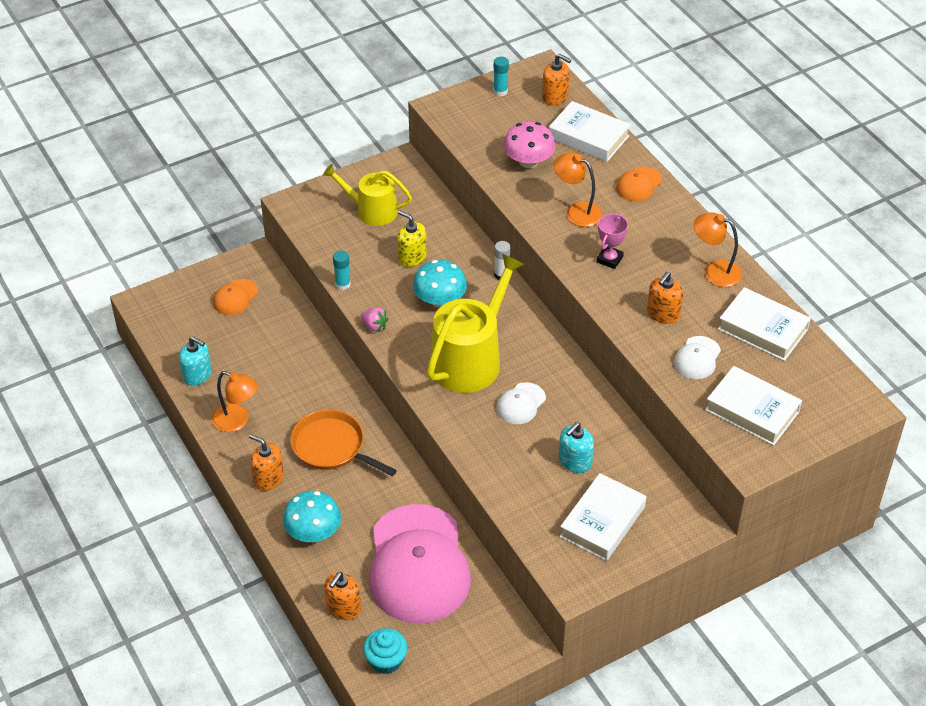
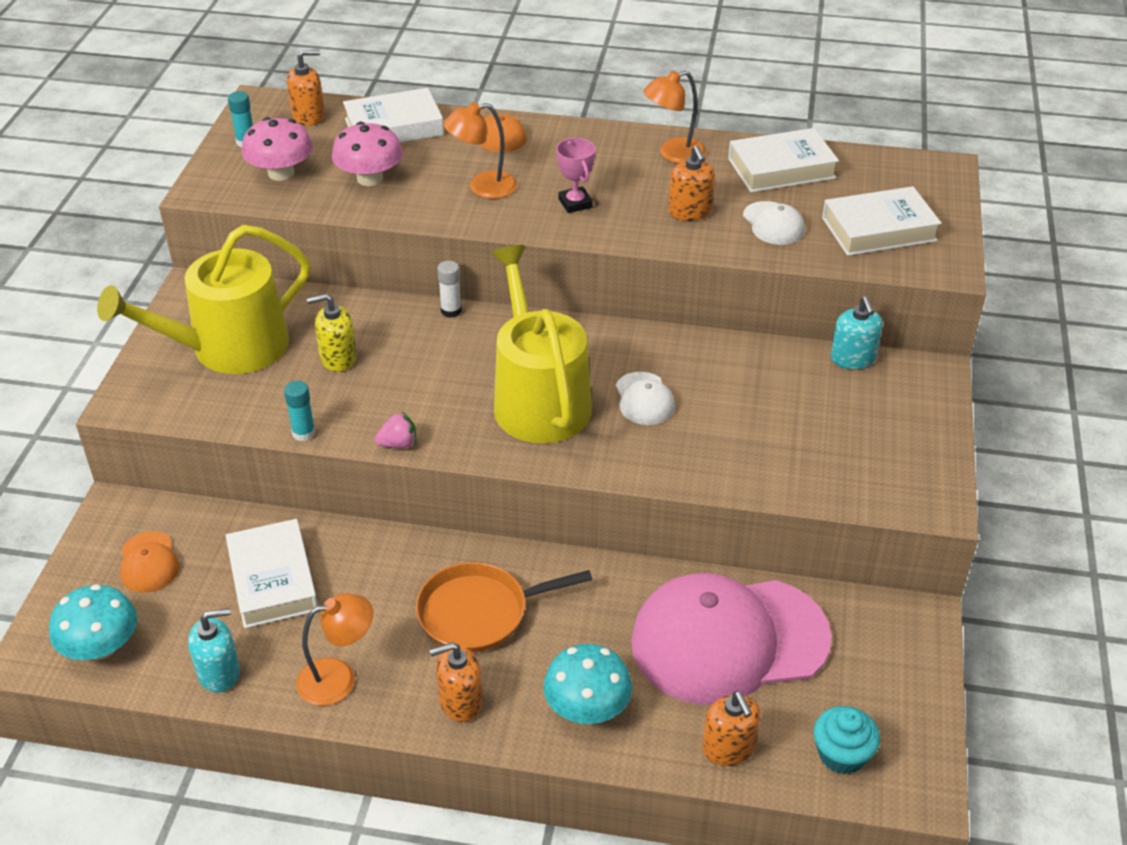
camera: 50 degrees left, 5 degrees down
yellow watering can [323,164,412,226] -> yellow watering can [97,225,310,374], size x1.62
pink cap [369,504,471,623] -> pink cap turned 135 degrees clockwise [631,573,832,705]
turquoise mushroom [413,260,467,307] -> turquoise mushroom moved to [49,584,137,660]
turquoise soap dispenser [559,422,594,473] -> turquoise soap dispenser moved to [830,296,883,369]
white book [560,473,646,561] -> white book moved to [225,519,318,628]
none -> pink mushroom [242,117,313,181]

